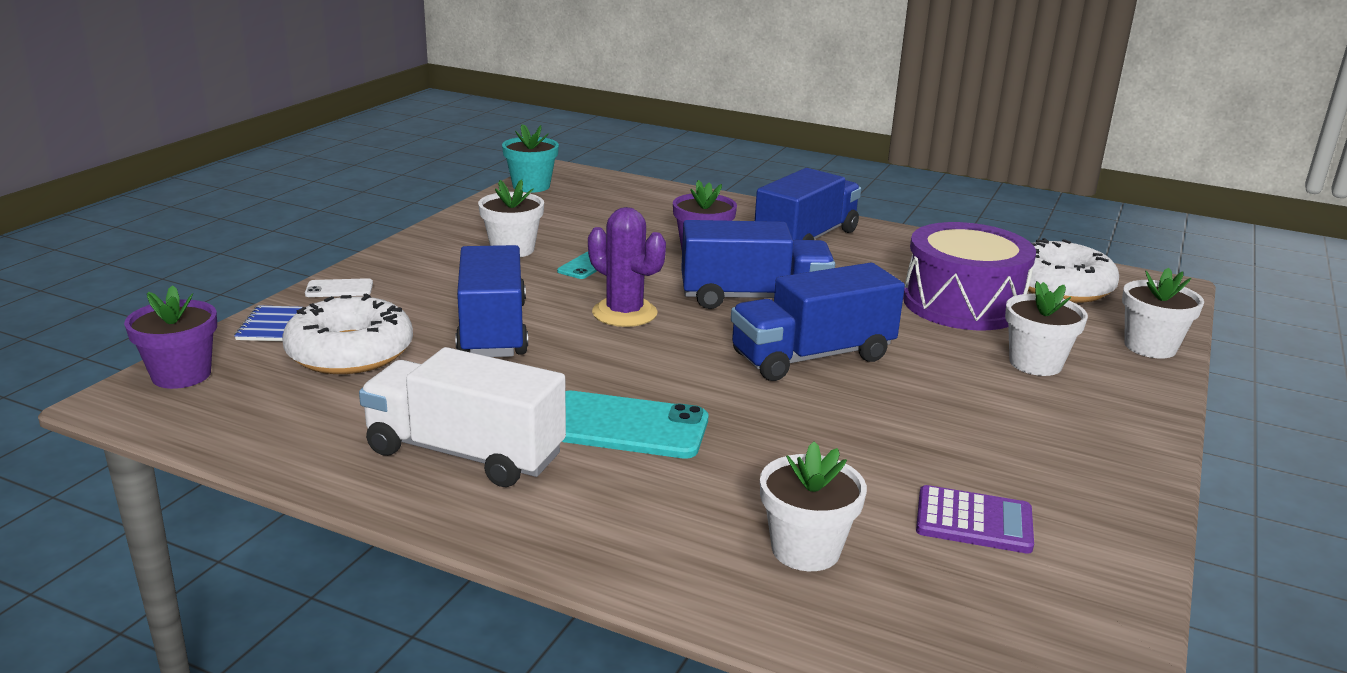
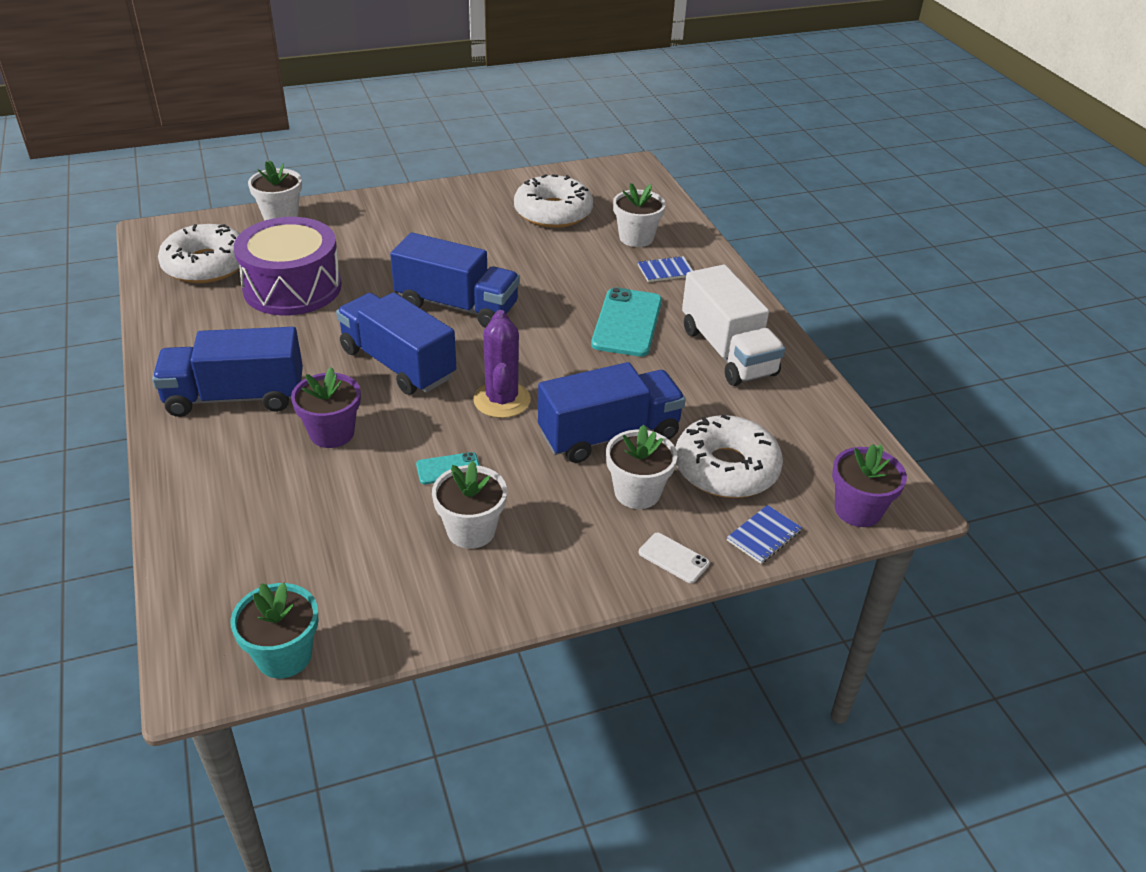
camera: 135 degrees left, 15 degrees up
blue truck [455,245,528,357] -> blue truck turned 150 degrees counterclockwise [538,362,686,463]
turquoise phone [562,391,708,459] -> turquoise phone turned 45 degrees clockwise [591,287,662,357]
purple calculator [916,485,1034,554] -> white donut [514,174,593,228]
white flower pot [1005,281,1088,376] -> white flower pot moved to [606,425,677,509]
none -> blue notebook [638,256,693,282]

